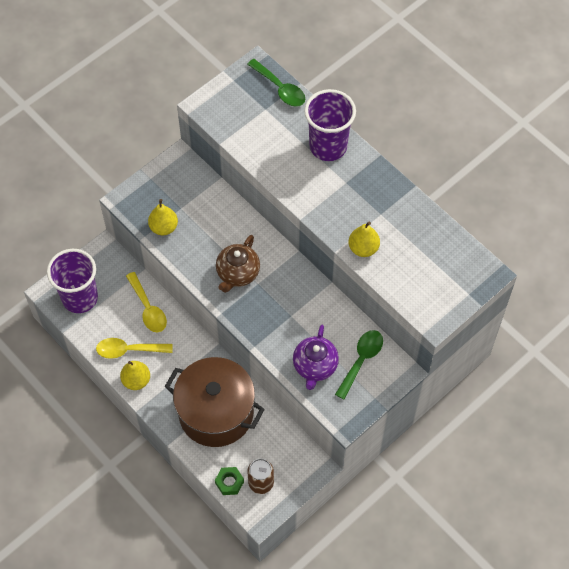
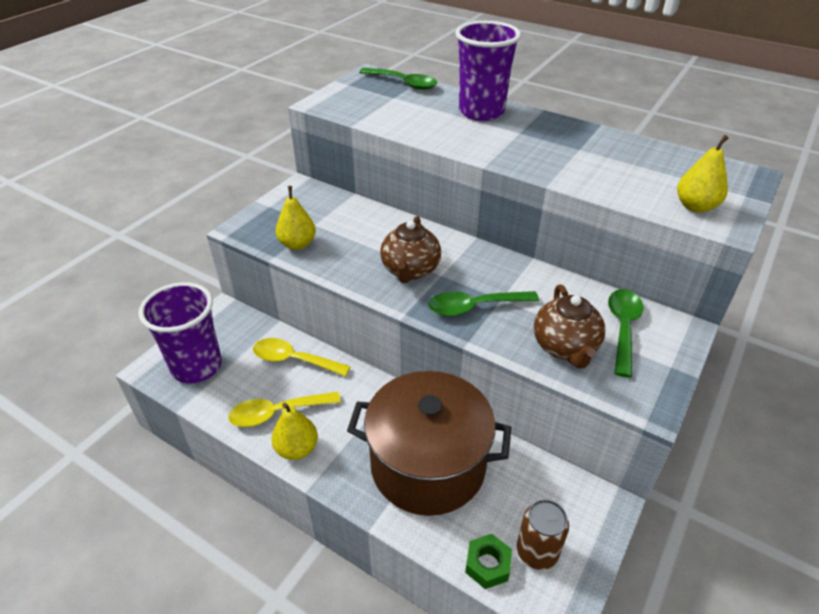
camera: 15 degrees left, 20 degrees down
yellow spoon [126,272,167,332] -> yellow spoon turned 150 degrees clockwise [253,338,351,376]
purple teapot [293,325,339,390] -> brown teapot [534,284,605,368]
yellow pear [348,221,380,257] -> yellow pear moved to [677,135,729,213]
none -> green spoon [429,291,539,316]

